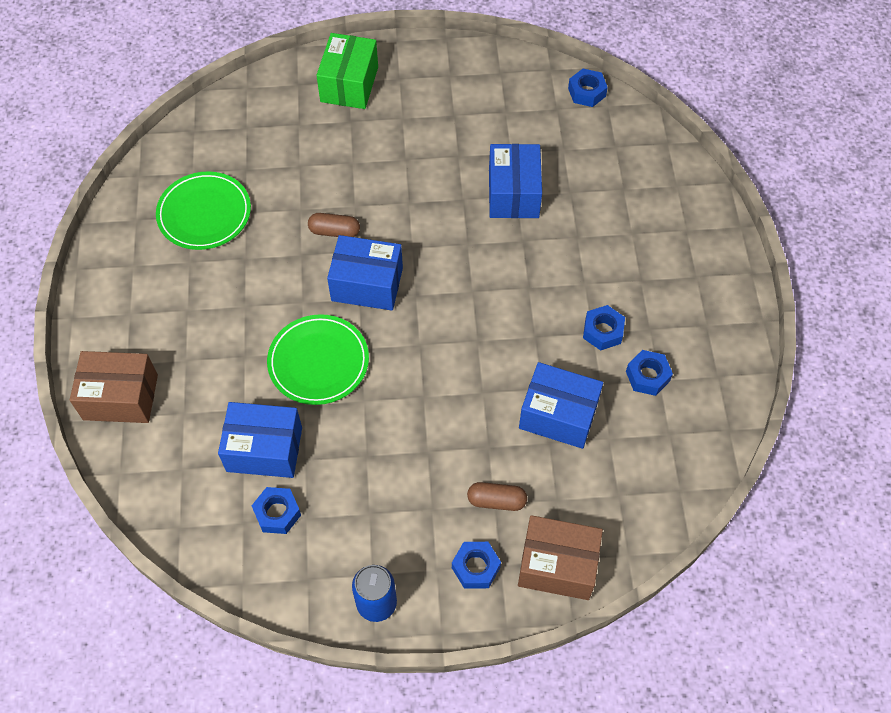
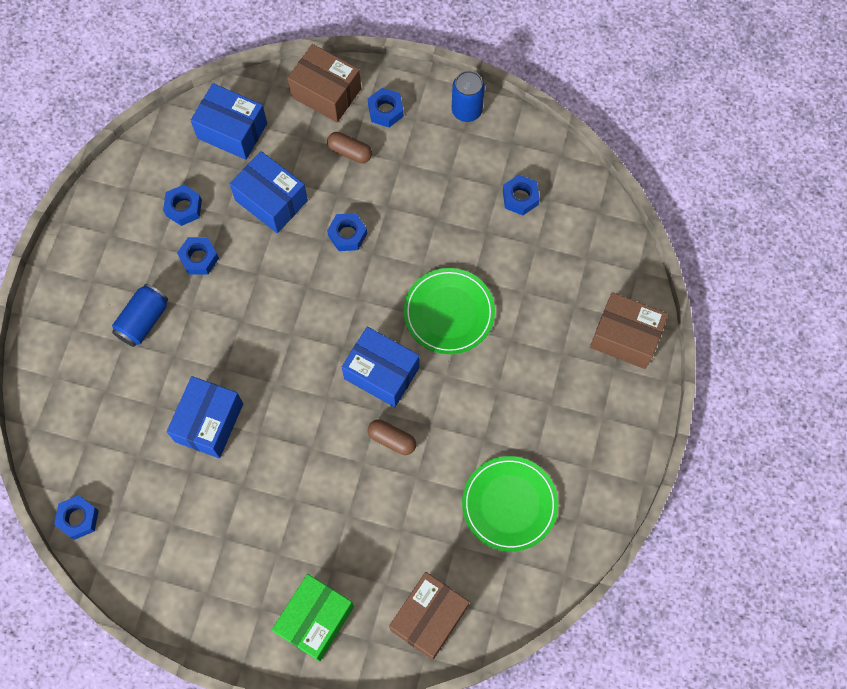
camera: 160 degrees left, 10 degrees up
blue box [218,402,302,478] -> blue box moved to [191,83,267,160]
none -> blue can [112,284,168,347]
none -> blue nut [327,213,367,251]
none -> brown box [389,572,469,660]

